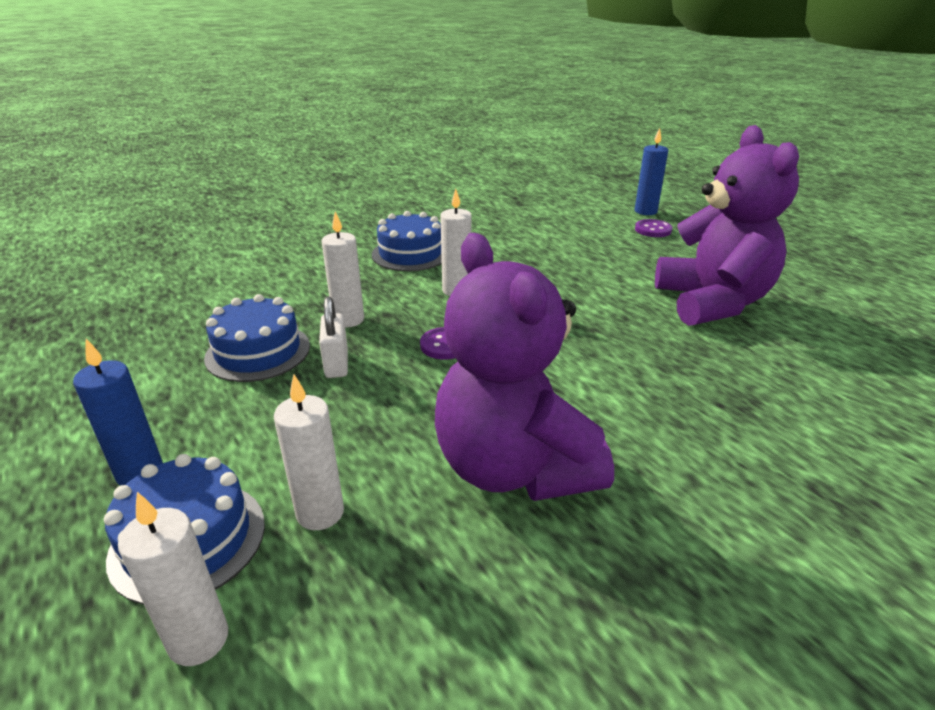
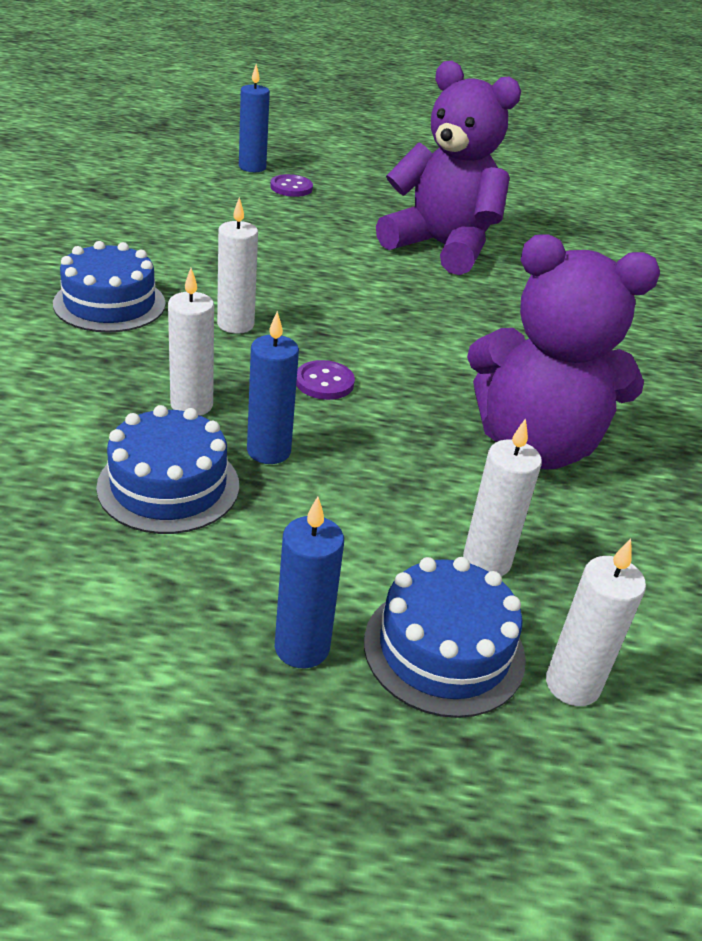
camera: 55 degrees left, 5 degrees up
white padlock [319,296,348,378] -> blue candle [247,311,299,464]

